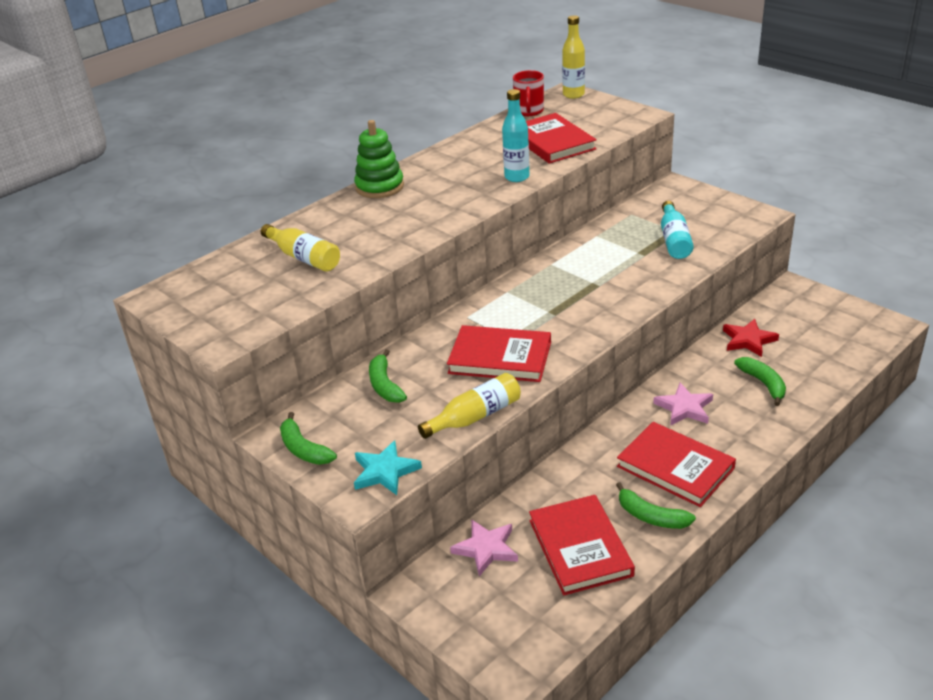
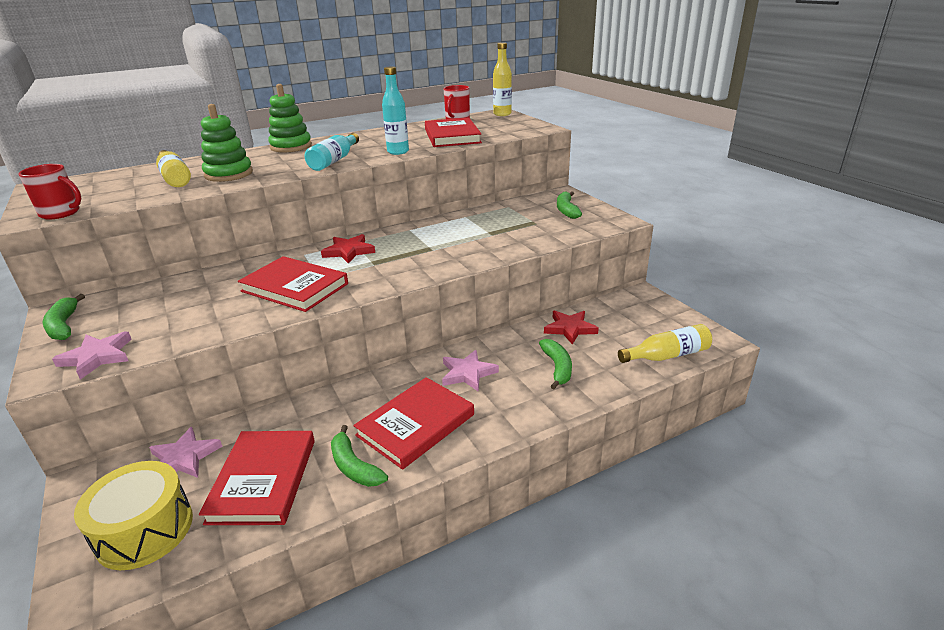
camera: 15 degrees right, 5 degrees down
turquoise star [354,440,422,495] -> pink star [52,331,132,380]
green banana [369,349,407,403] -> green banana moved to [557,191,582,219]
yellow bottle [418,373,521,439] -> yellow bottle moved to [618,324,712,363]
red book [617,422,736,507] -> red book turned 75 degrees clockwise [353,377,474,470]
turquoise bottle [661,201,694,259] -> turquoise bottle moved to [305,133,359,171]
none -> red mug [18,164,81,220]
none -> yellow drum [74,461,193,570]
none -> green stacking toy [201,104,253,182]
none -> red star [321,234,375,264]

